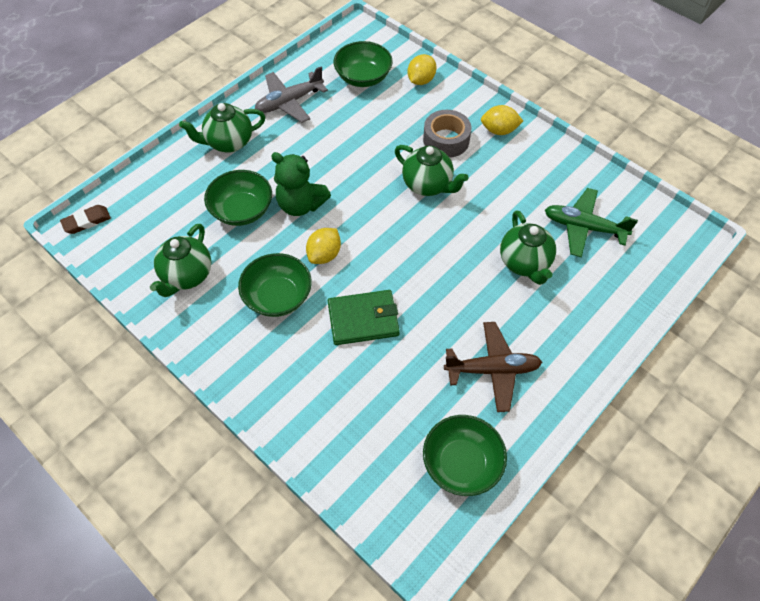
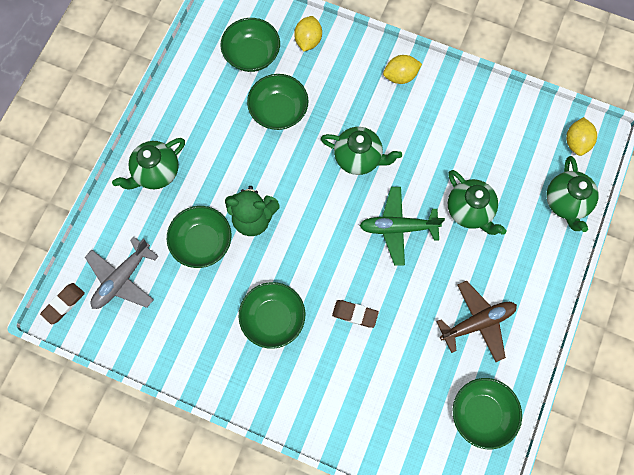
camera: 20 degrees left, 15 degrees up
green teapot [150,224,211,297] -> green teapot moved to [546,156,599,232]
grey plane [255,66,328,123] -> grey plane moved to [85,237,159,309]
yellow lemon [306,228,341,264] -> yellow lemon moved to [566,117,597,156]
green wallet [328,290,400,345] -> brown eraser [332,300,379,328]
grey tape [423,110,472,158] -> none
green plane [545,188,638,257] -> green plane moved to [360,187,445,266]
none -> green bowl [247,74,309,130]

